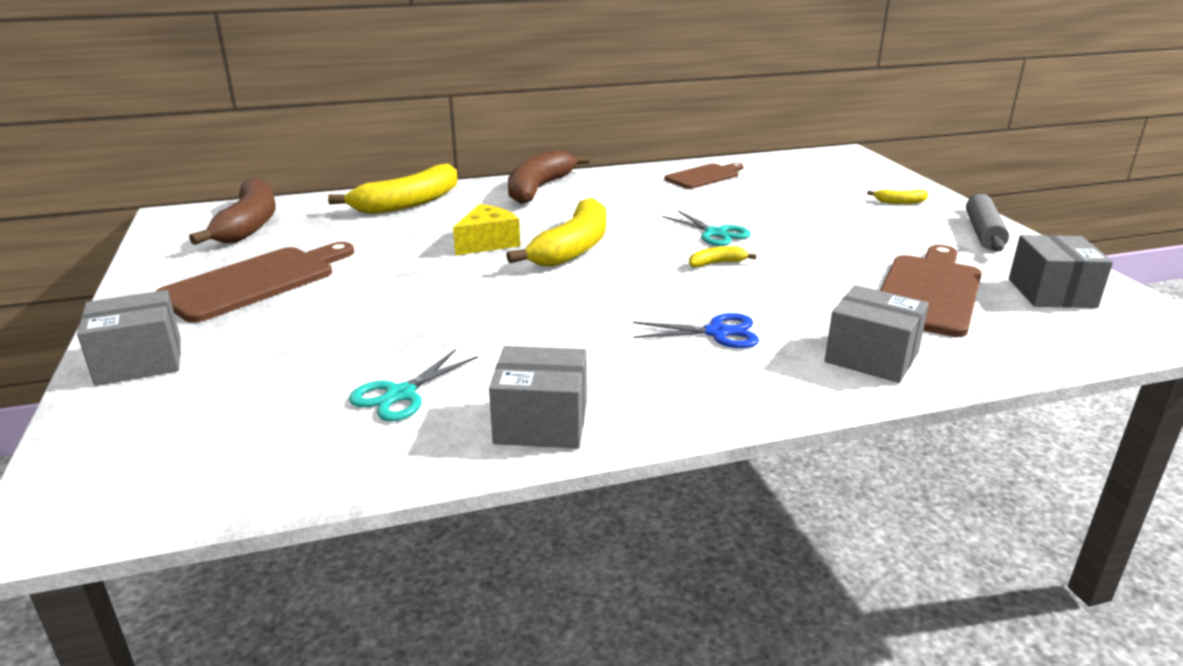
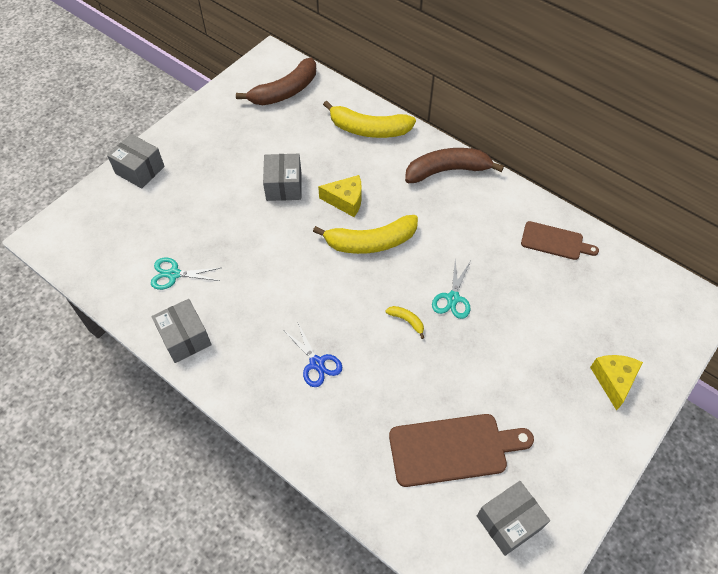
camera: 55 degrees right, 30 degrees up
brown cutting board [155,242,354,323] -> none
grey box [825,285,929,383] -> grey box moved to [263,154,301,201]
yellow banana [867,190,928,204] -> yellow cheese [590,355,643,411]
grey rolling pin [966,194,1009,252] -> none

